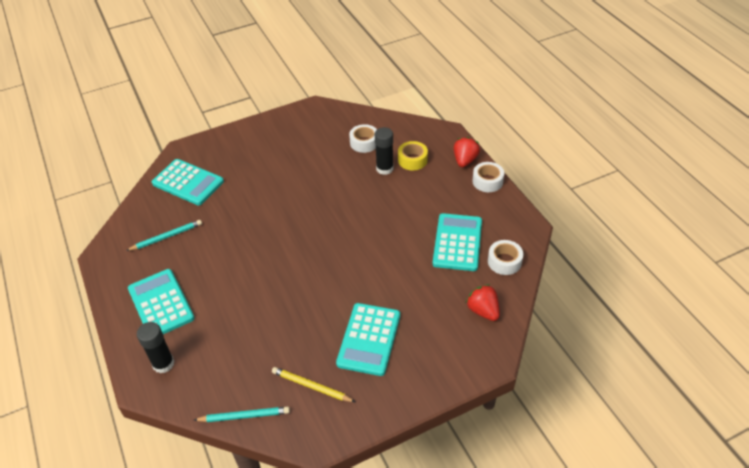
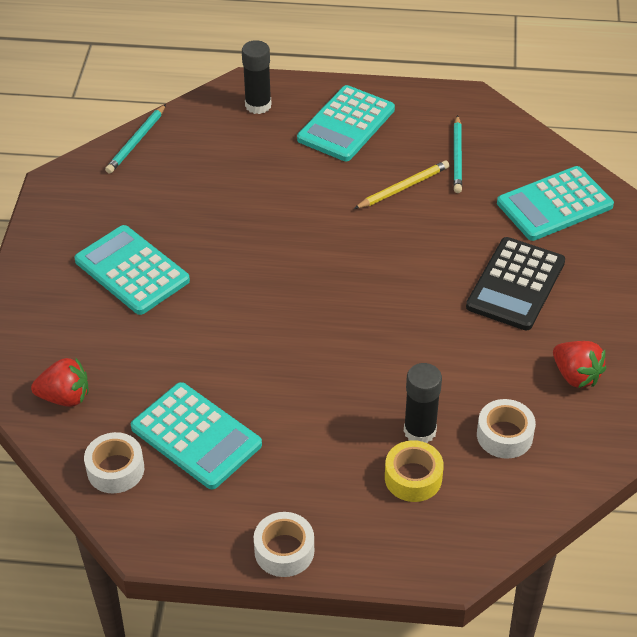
camera: 120 degrees right, 0 degrees up
turquoise calculator [128,269,194,334] -> turquoise calculator turned 120 degrees clockwise [297,85,395,161]
yellow pencil [272,367,355,402] -> yellow pencil moved to [354,161,450,209]
red strawberry [454,137,480,167] -> red strawberry moved to [553,341,606,388]
none -> black calculator [466,237,565,330]

